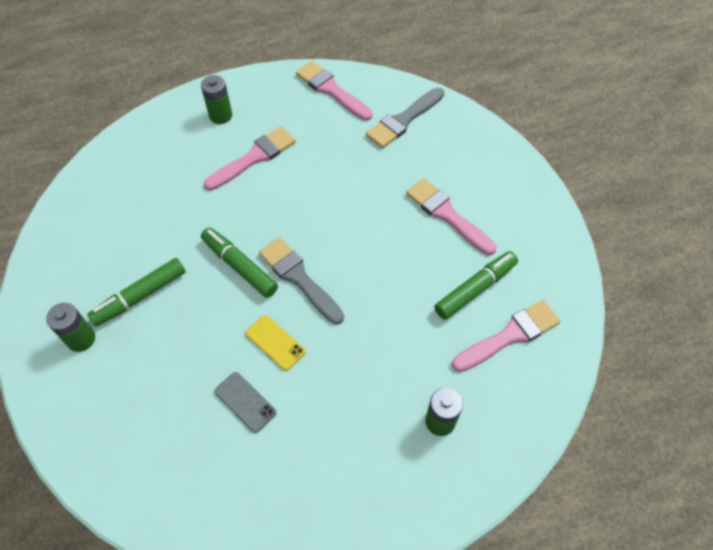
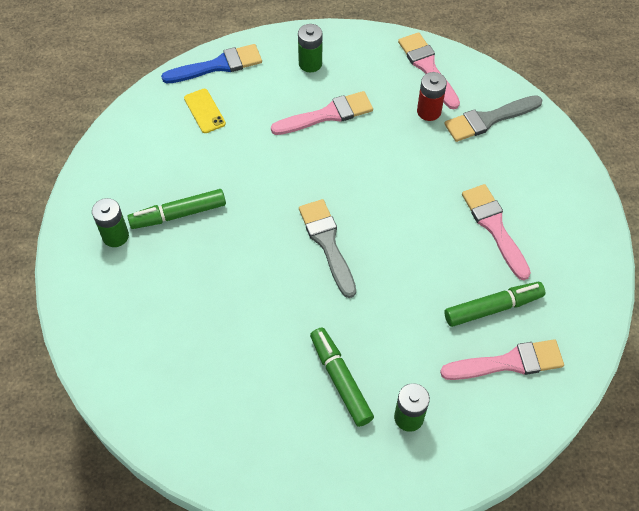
camera: 20 degrees right, 0 degrees up
green marker [201,227,278,298] -> green marker moved to [310,328,374,427]
grey phone [214,372,277,433] -> none
yellow phone [246,315,306,371] -> yellow phone moved to [184,89,226,133]
none -> blue brush [161,44,262,84]
none -> red battery [417,72,447,121]

